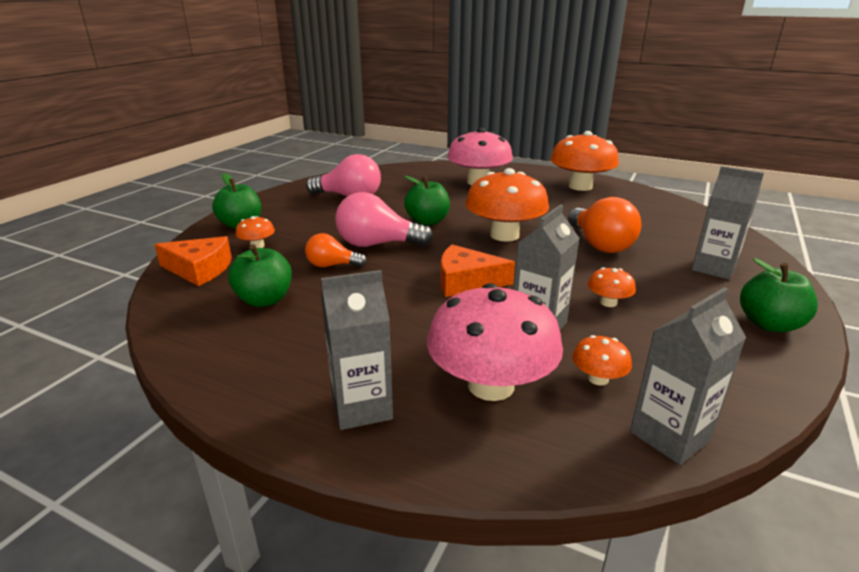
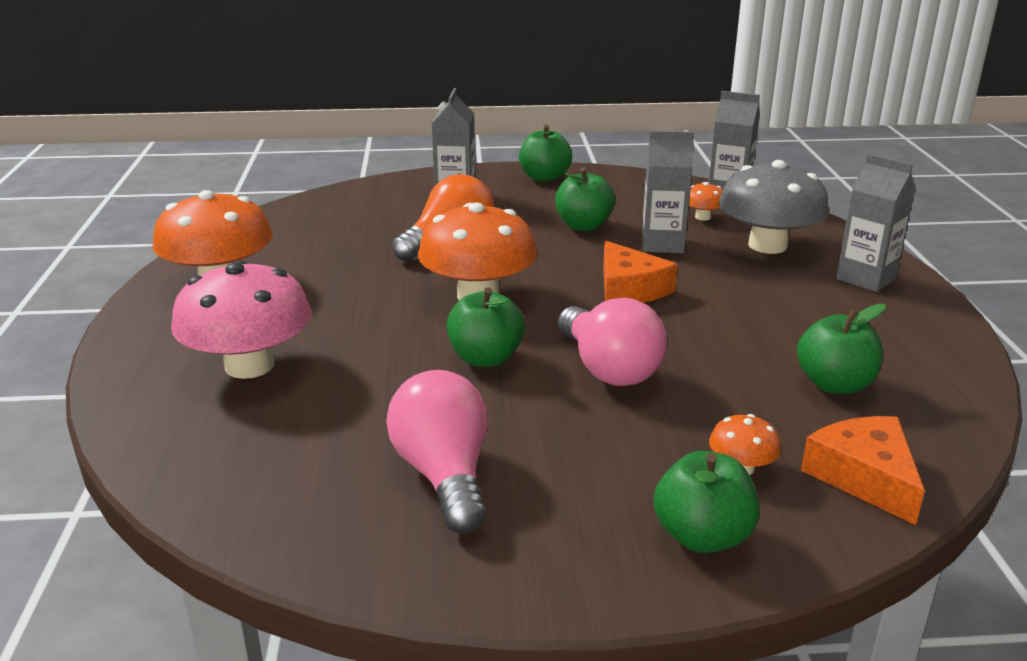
camera: 120 degrees left, 0 degrees up
orange light bulb [305,233,367,267] -> none
pink mushroom [427,283,563,401] -> grey mushroom [719,160,829,254]
orange mushroom [588,267,636,307] -> green apple [555,167,615,231]

